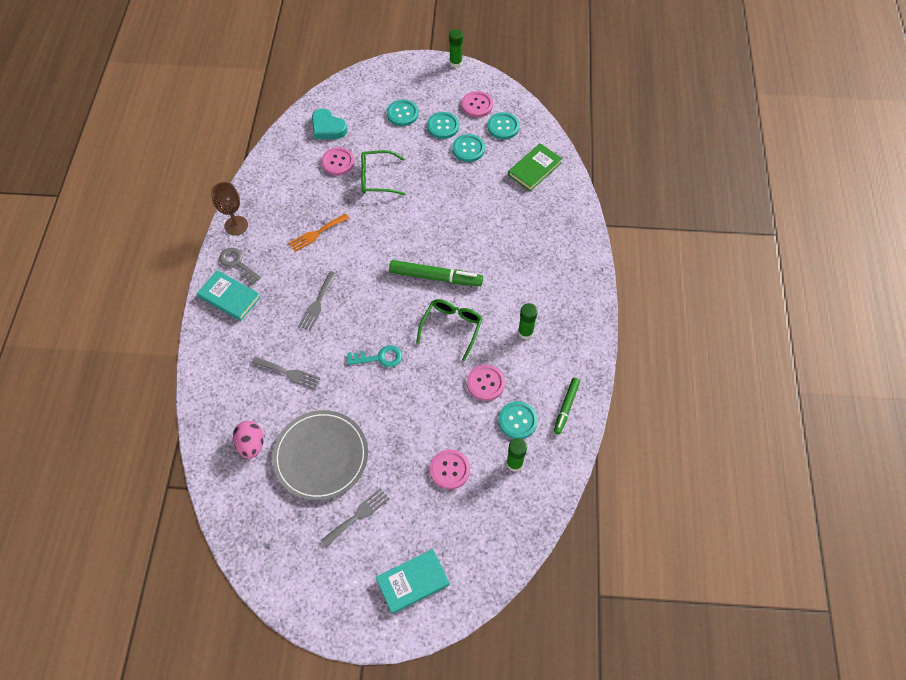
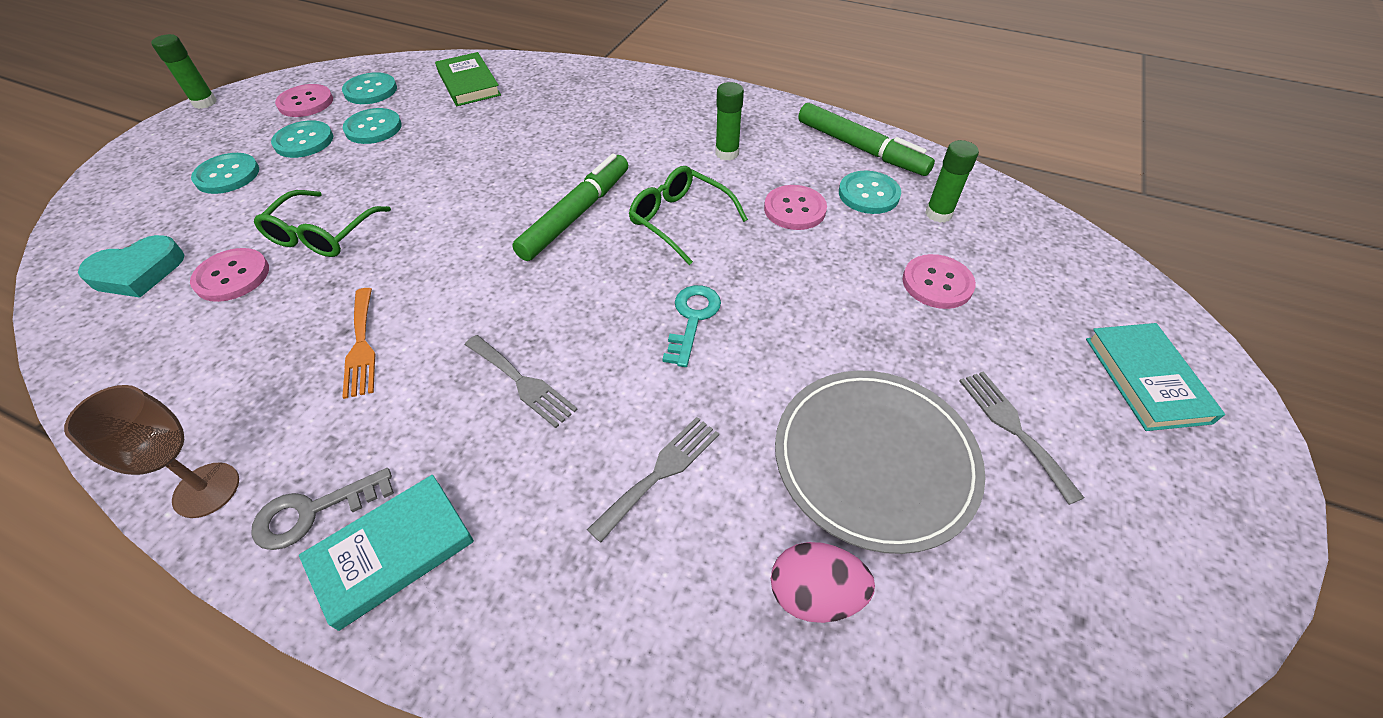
camera: 70 degrees left, 10 degrees down
green marker [554,378,580,434] -> green marker [798,103,935,176], size x1.63

